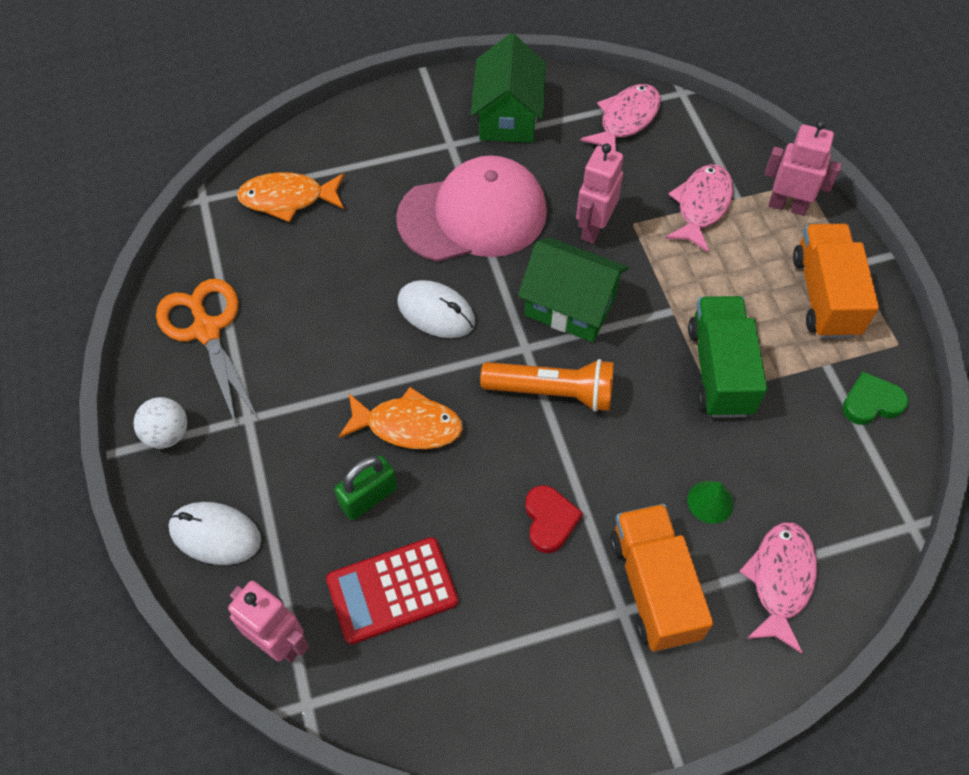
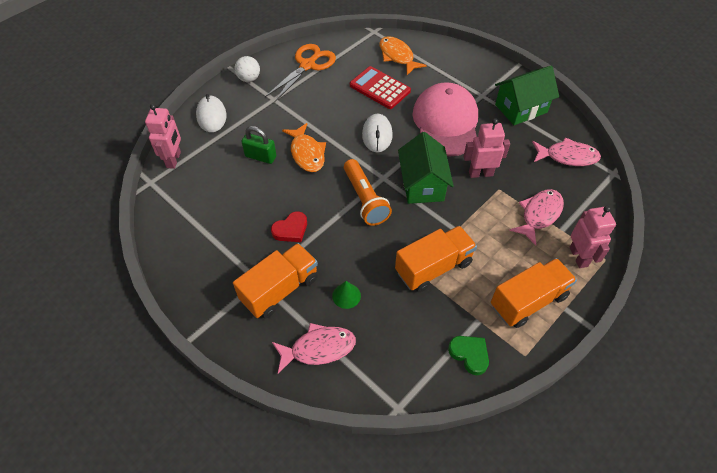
camera: 60 degrees right, 5 degrees down
red calculator [326,537,458,644] -> red calculator moved to [350,66,411,109]
pink cap [396,155,547,262] -> pink cap turned 135 degrees counterclockwise [412,82,478,156]
pink fish [665,164,733,253] -> pink fish turned 45 degrees counterclockwise [509,189,564,245]
green truck [688,296,767,418] -> orange truck [395,226,477,292]

